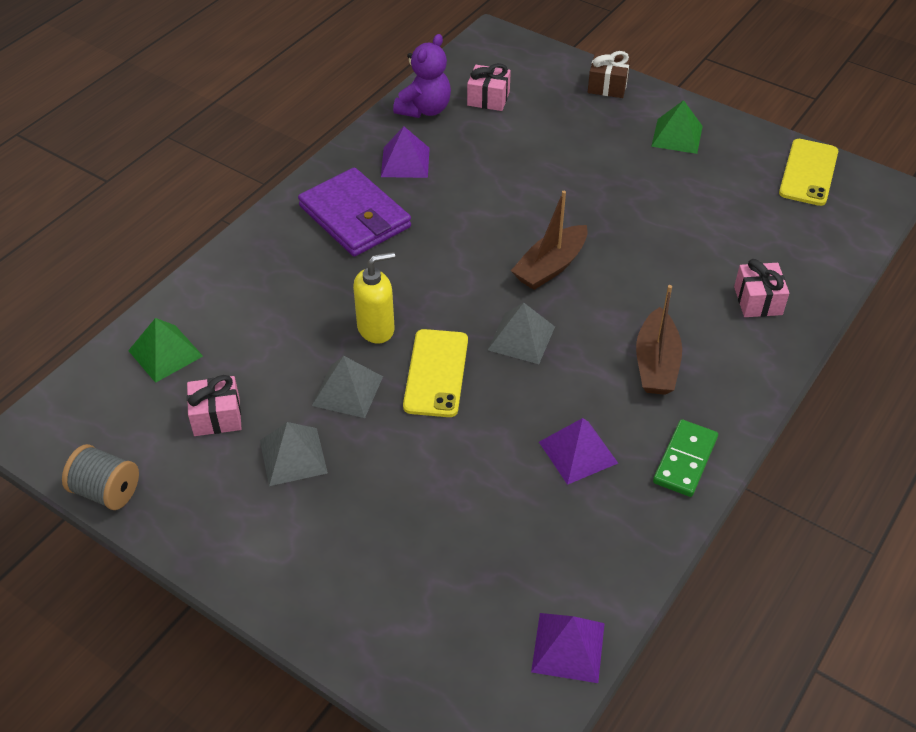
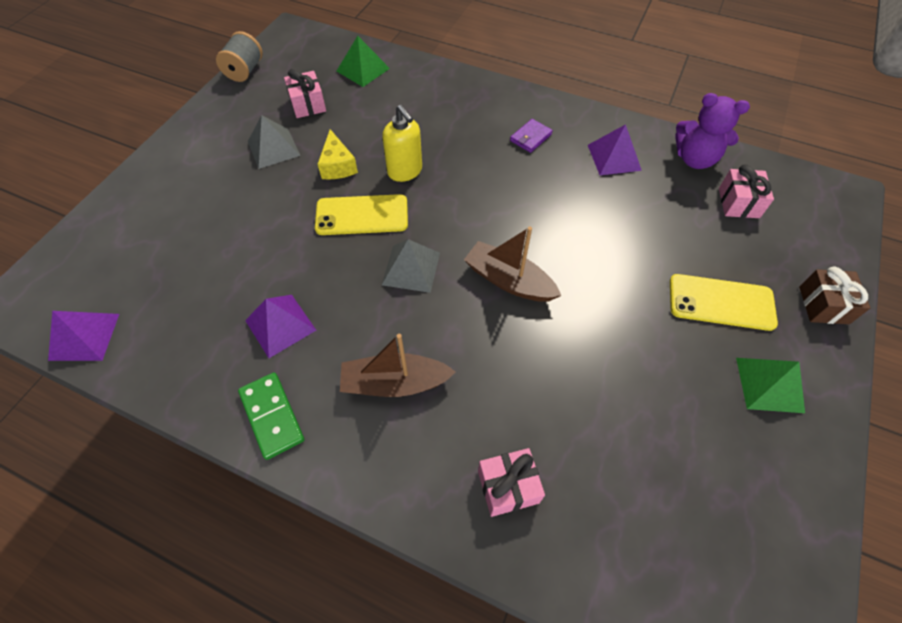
camera: 80 degrees right, 10 degrees up
purple wallet [298,168,411,257] -> purple wallet [510,119,553,153], size x0.43
grey pyramid [312,356,383,418] -> yellow cheese [318,129,358,179]
green domino [653,419,718,497] -> green domino turned 45 degrees clockwise [238,372,304,460]
yellow phone [779,139,838,206] -> yellow phone moved to [670,274,778,331]

